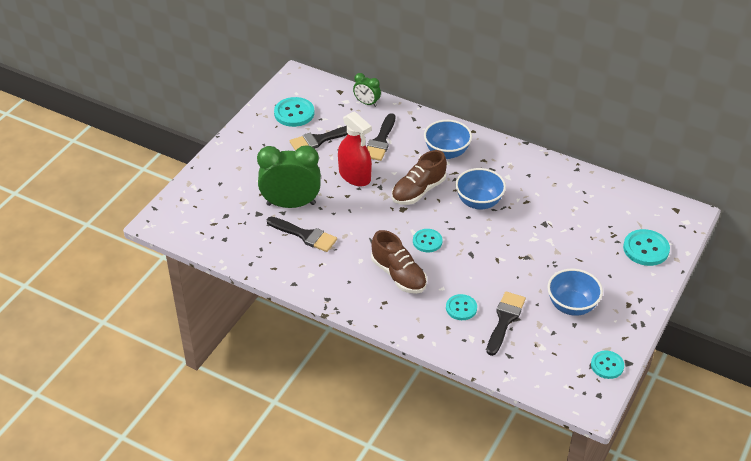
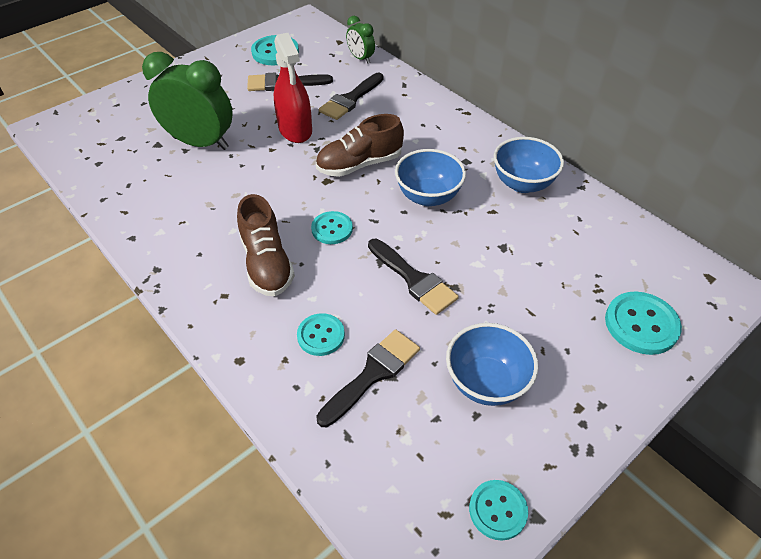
camera: 20 degrees right, 5 degrees up
black brush [267,217,337,252] -> black brush moved to [368,239,459,315]
blue bowl [424,120,472,159] -> blue bowl moved to [494,137,564,193]

